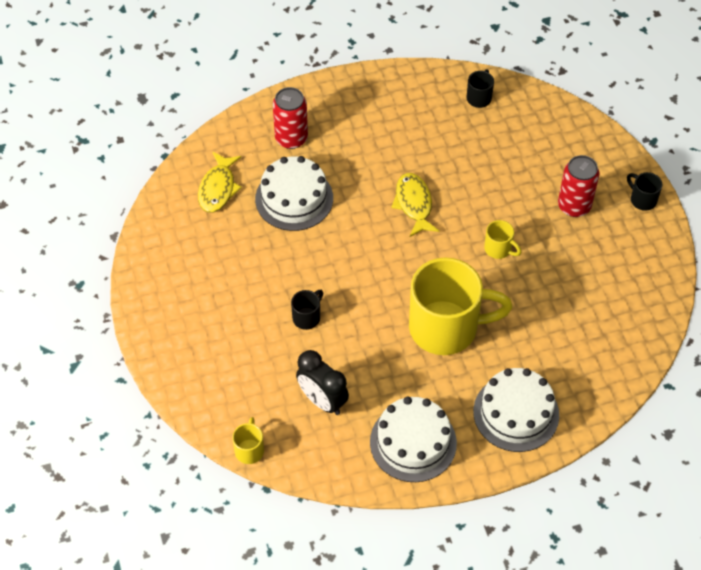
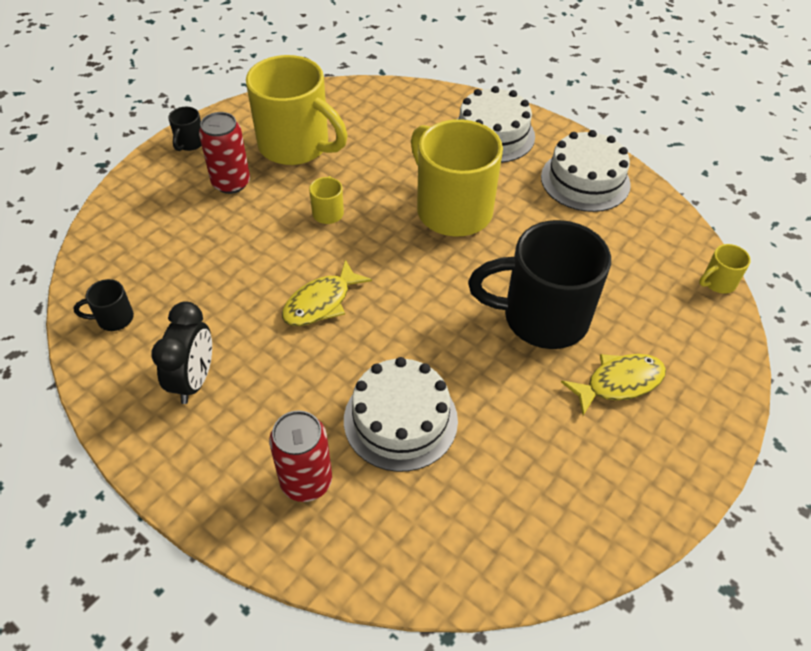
camera: 125 degrees left, 5 degrees down
yellow fish [198,152,242,213] -> yellow fish moved to [561,354,666,416]
black mug [291,290,323,330] -> black mug [468,220,611,349], size x2.43
black clock [296,350,349,415] -> black clock moved to [152,301,212,404]
none -> yellow mug [246,55,348,165]

